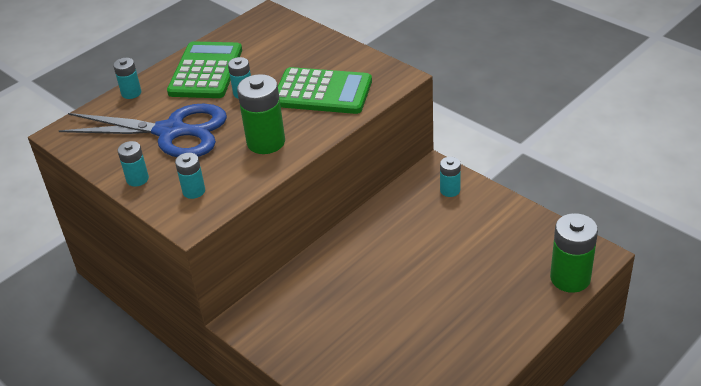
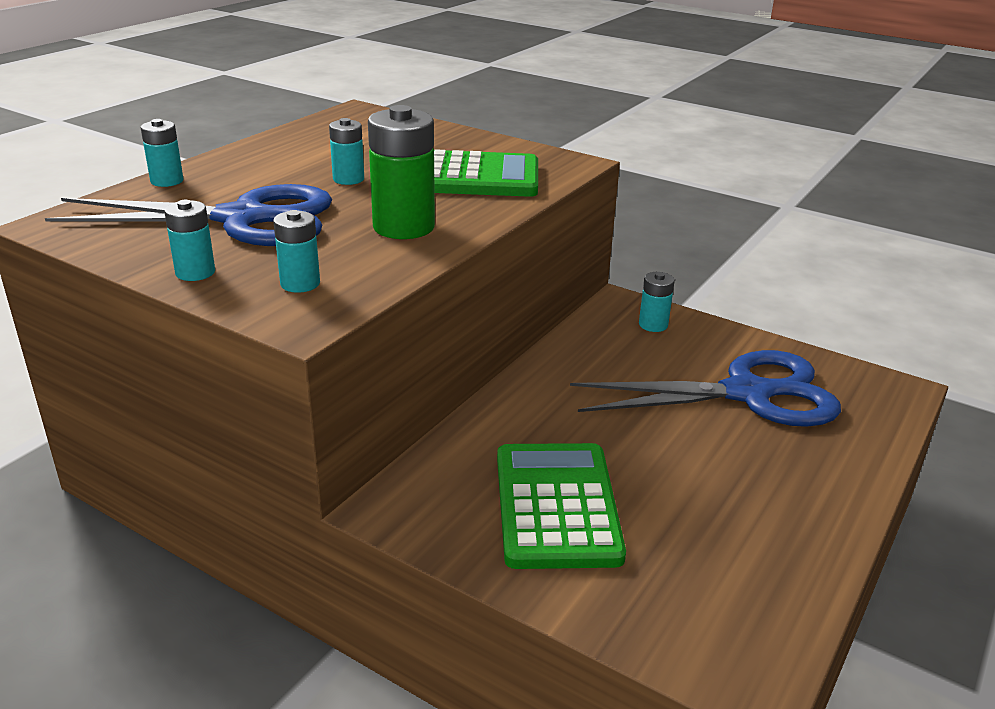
camera: 15 degrees left, 10 degrees down
green calculator [167,41,242,98] -> green calculator moved to [497,443,626,569]
green battery [550,213,598,293] -> none
none -> blue scissors [570,350,841,427]

